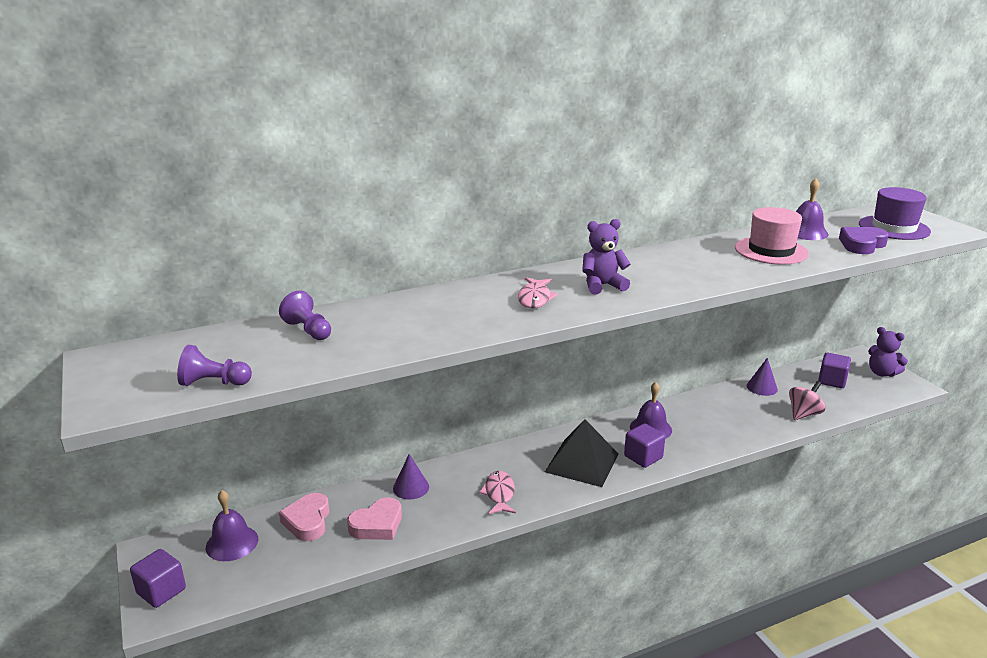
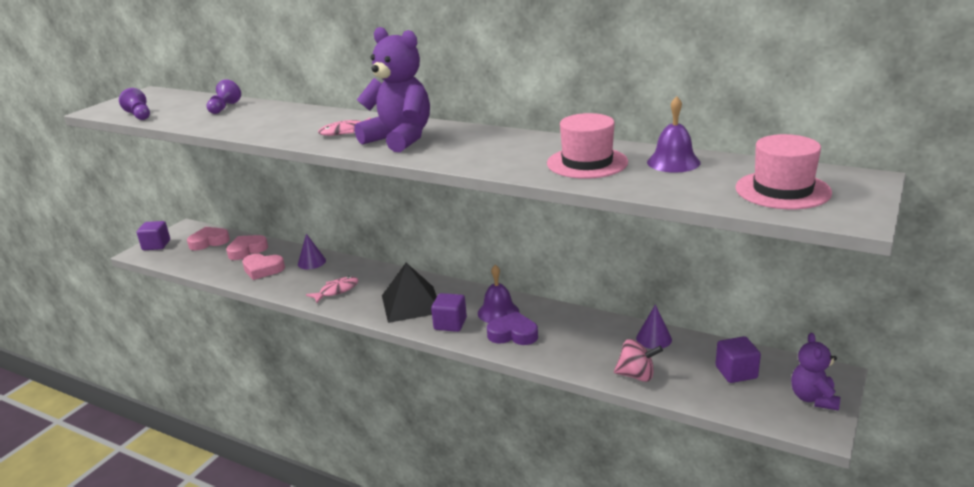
camera: 55 degrees right, 0 degrees up
purple bell [206,490,258,561] -> pink heart [187,227,230,250]
purple teddy bear [582,219,631,295] -> purple teddy bear [355,27,430,152], size x1.74
purple heart [839,227,889,254] -> purple heart moved to [487,311,538,345]
purple hat [859,187,931,240] -> pink hat [735,134,832,209]

